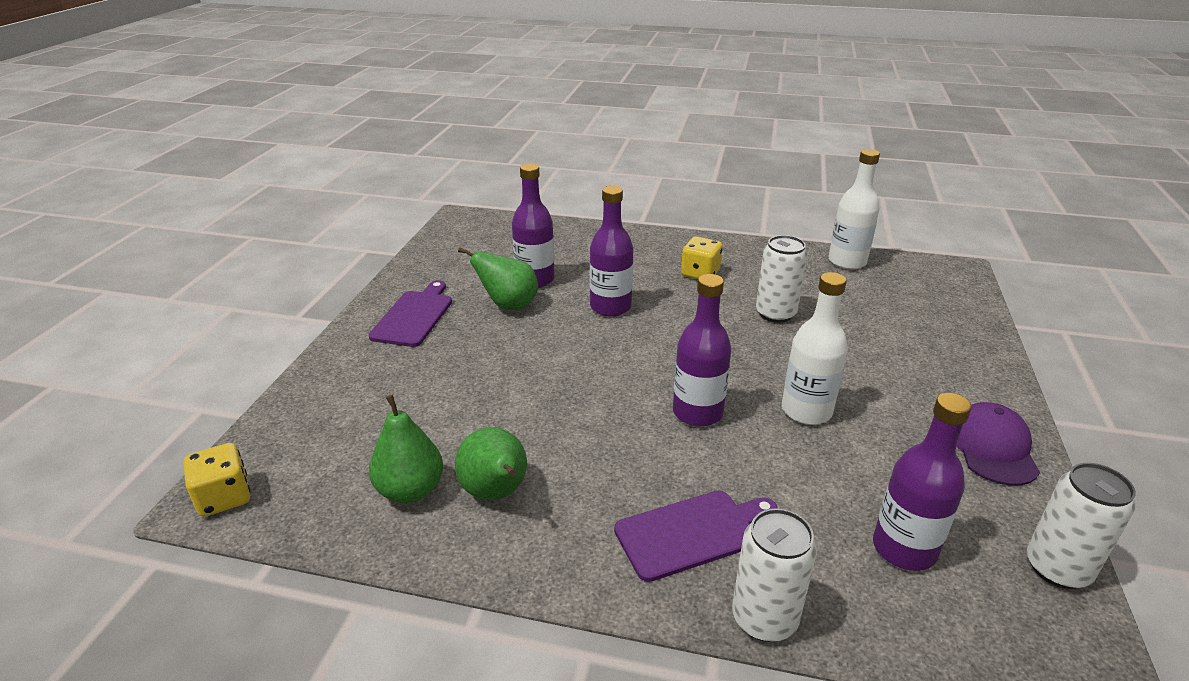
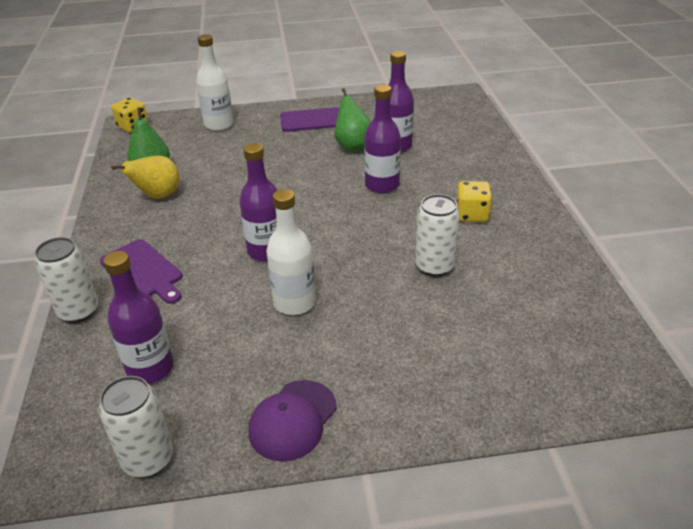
camera: 70 degrees right, 5 degrees up
green pear [455,427,527,500] -> yellow pear [111,155,180,199]
white bottle [828,149,880,270] -> white bottle moved to [196,34,234,131]
purple cap [956,402,1040,486] -> purple cap turned 135 degrees clockwise [249,380,337,462]

